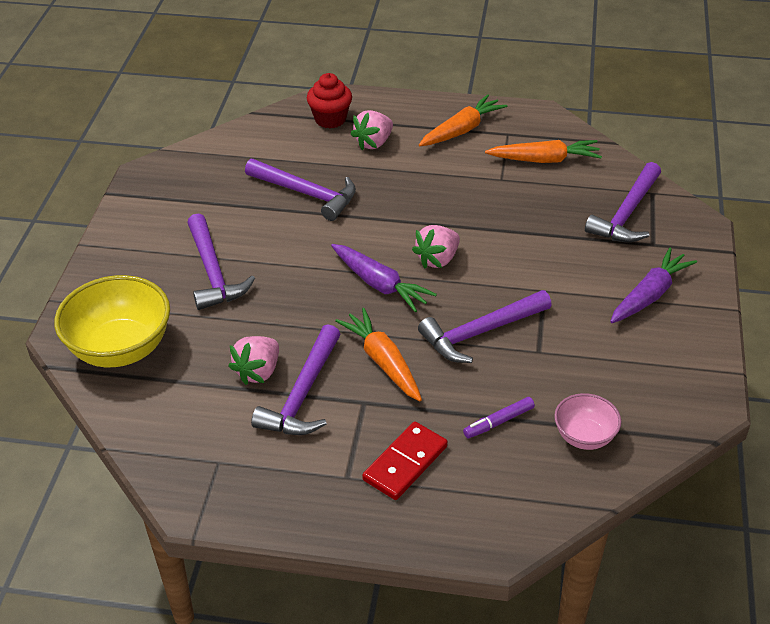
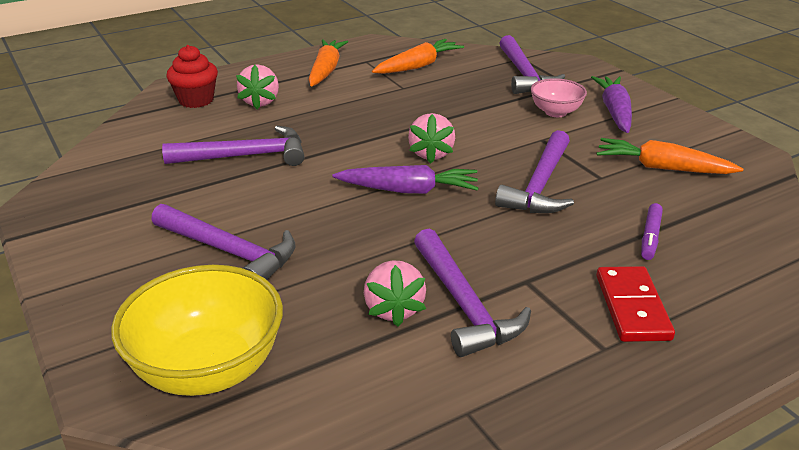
camera: 40 degrees left, 10 degrees down
orange carrot [335,308,422,401] -> orange carrot moved to [597,138,744,174]
pink bowl [554,393,621,450] -> pink bowl moved to [531,78,587,117]

